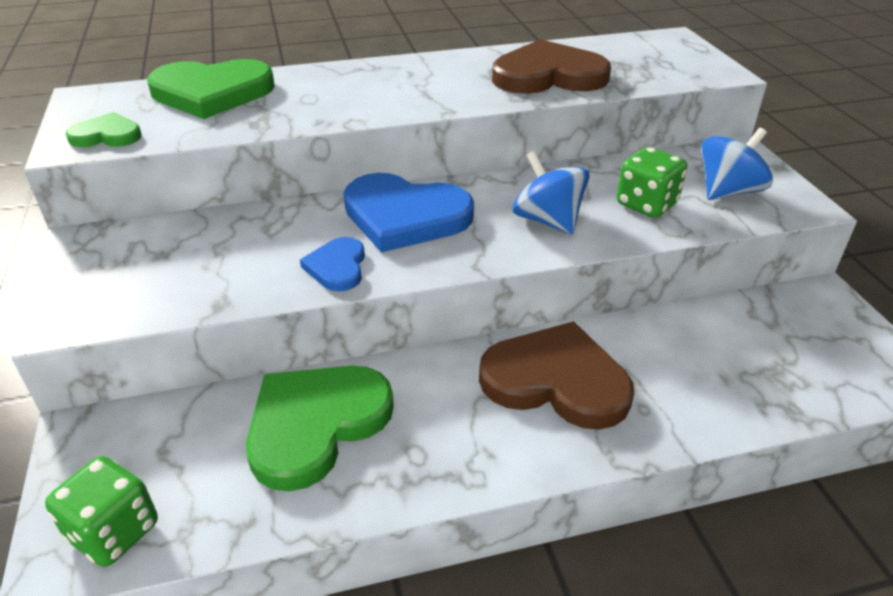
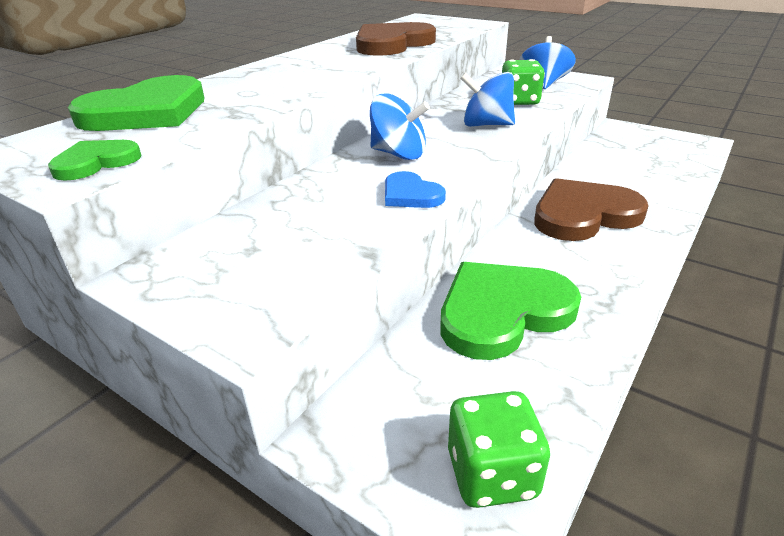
camera: 40 degrees left, 5 degrees down
green heart [246,366,394,491] -> green heart turned 60 degrees clockwise [441,262,581,360]
blue heart [343,173,474,252] -> blue spinning top [370,94,430,160]

